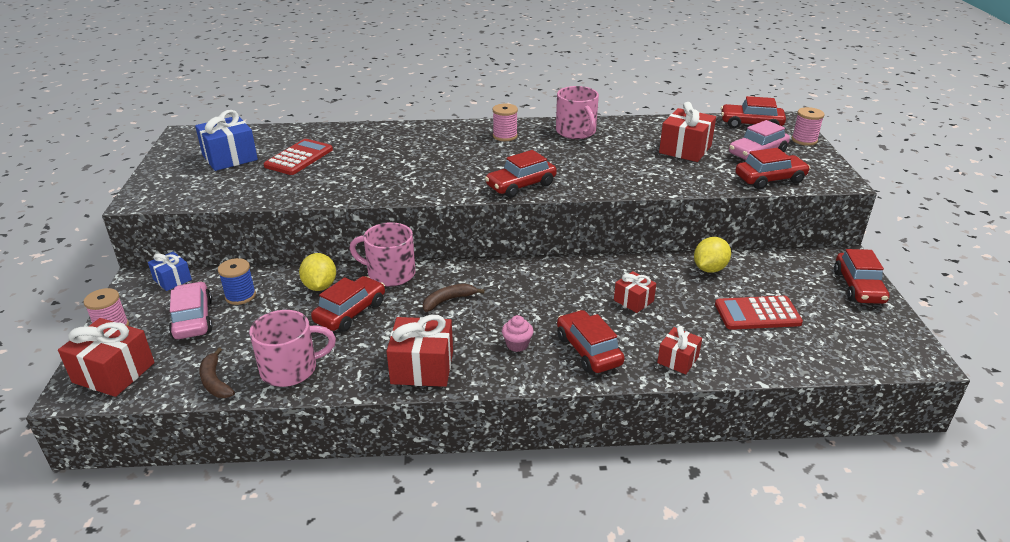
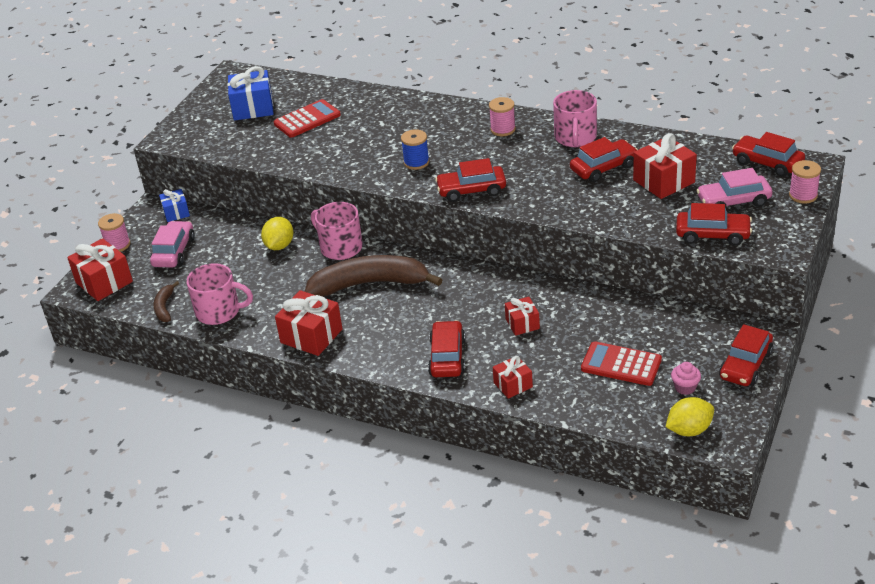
camera: 30 degrees right, 5 degrees up
blue spool [218,258,256,305] -> blue spool moved to [401,129,429,170]
red car [311,276,385,332] -> red car moved to [570,137,638,182]
brown banana [423,284,485,312] -> brown banana [305,255,442,297], size x2.27
pink cupcake [502,315,533,352] -> pink cupcake moved to [671,362,701,395]
yellow lemon [694,237,731,273] -> yellow lemon moved to [666,397,714,436]

